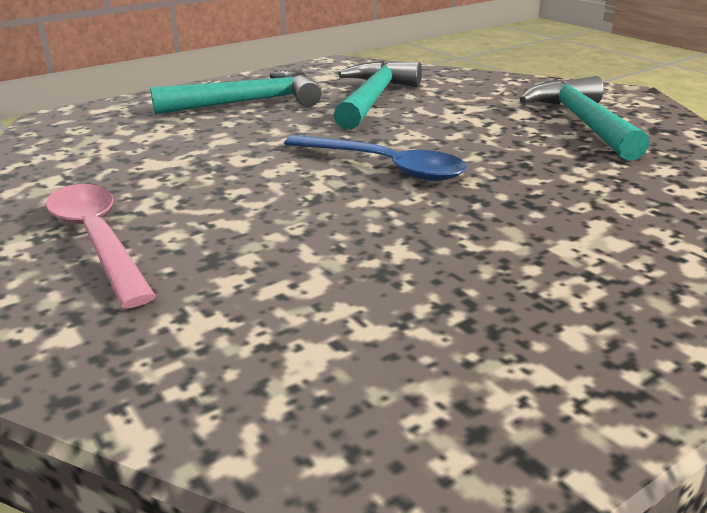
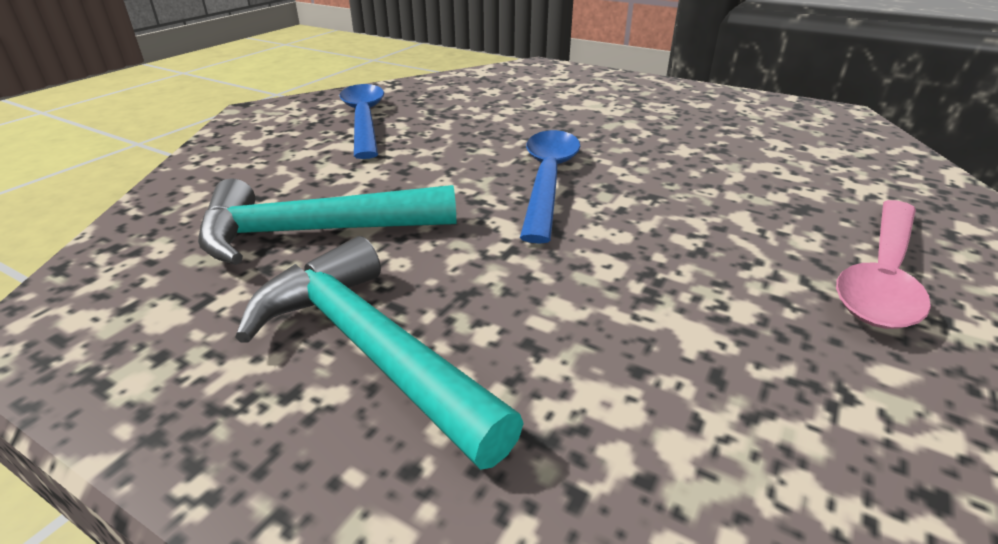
camera: 115 degrees left, 5 degrees up
turquoise hammer [519,76,649,161] -> blue spoon [339,84,384,159]

